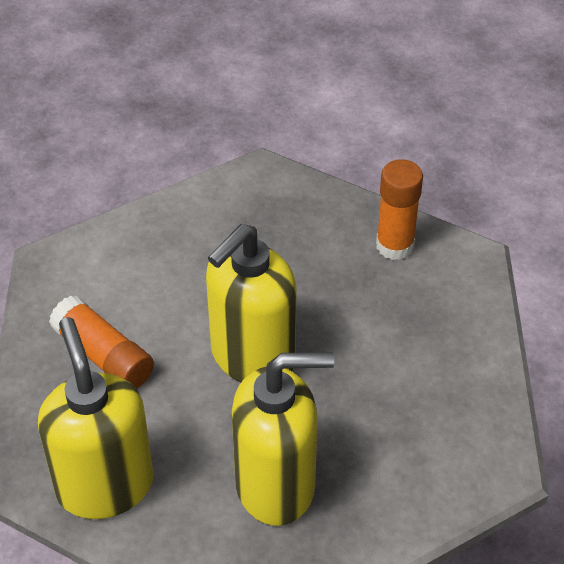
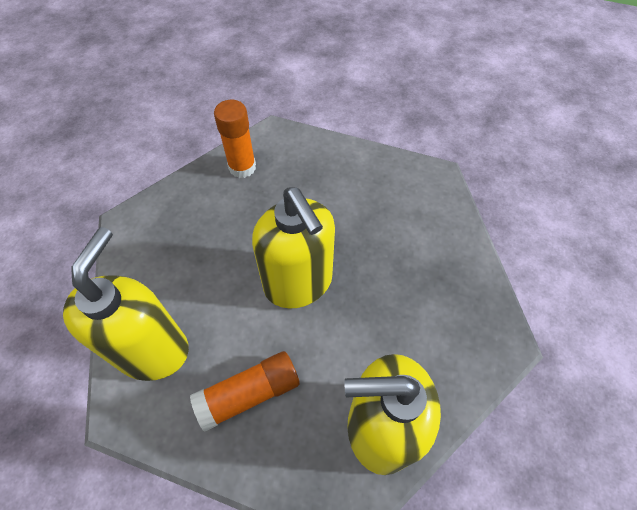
camera: 70 degrees left, 10 degrees up
yellow soap dispenser [232,352,334,526] -> yellow soap dispenser moved to [63,227,189,381]

